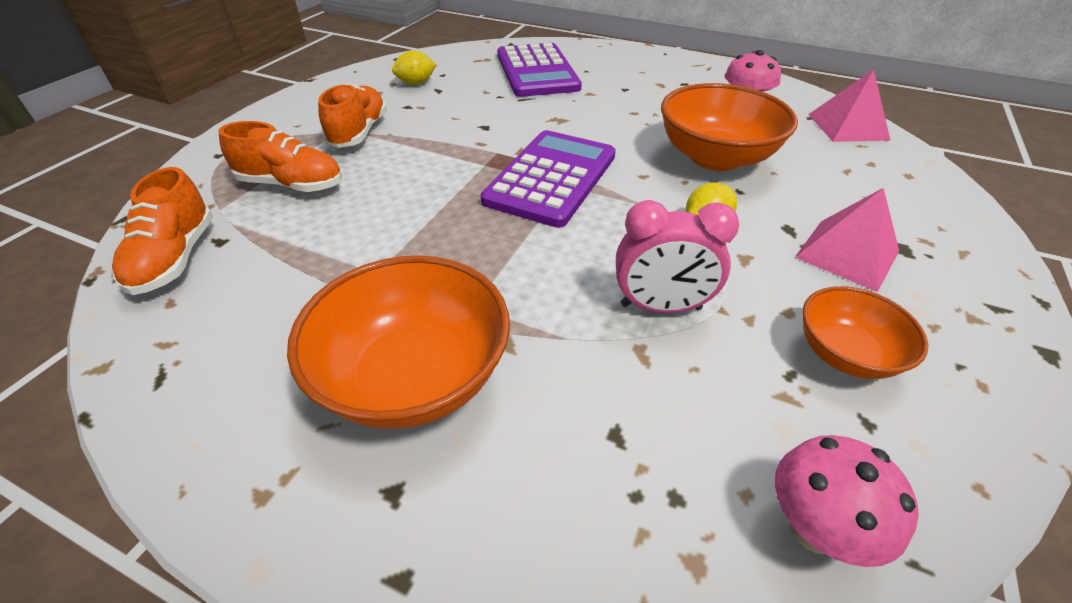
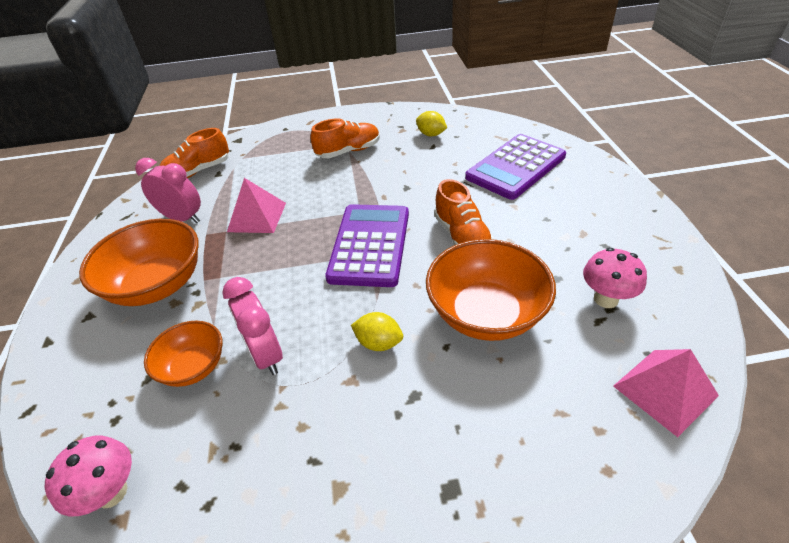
camera: 60 degrees right, 0 degrees up
orange shoe [218,121,342,192] -> orange shoe moved to [434,179,494,245]
purple calculator [481,130,616,228] -> purple calculator turned 75 degrees counterclockwise [325,204,409,287]
pink pyramid [795,188,899,292] -> pink pyramid moved to [227,178,286,233]
orange bowl [802,286,929,379] -> orange bowl moved to [144,321,222,387]
none -> pink clock [135,158,201,223]

